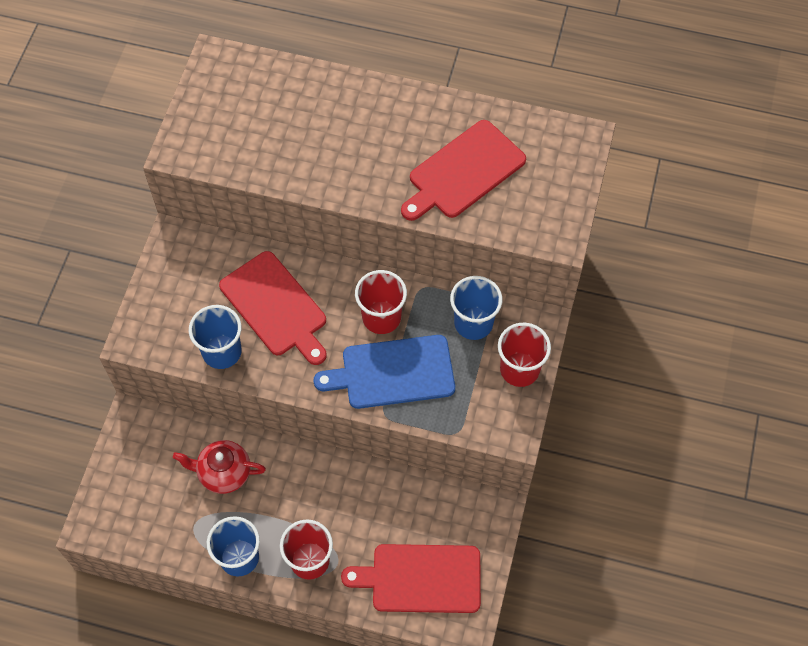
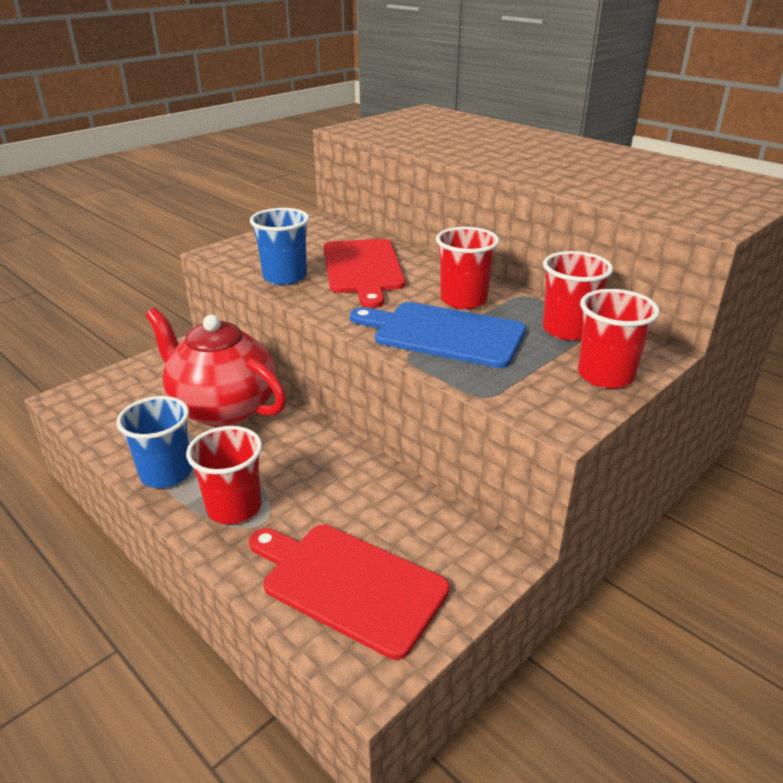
camera: 30 degrees right, 30 degrees down
red teapot [173,440,266,494] -> red teapot [146,308,286,427], size x1.69
red cutting board [401,120,526,221] -> none
blue cup [450,276,502,340] -> red cup [543,251,613,340]

